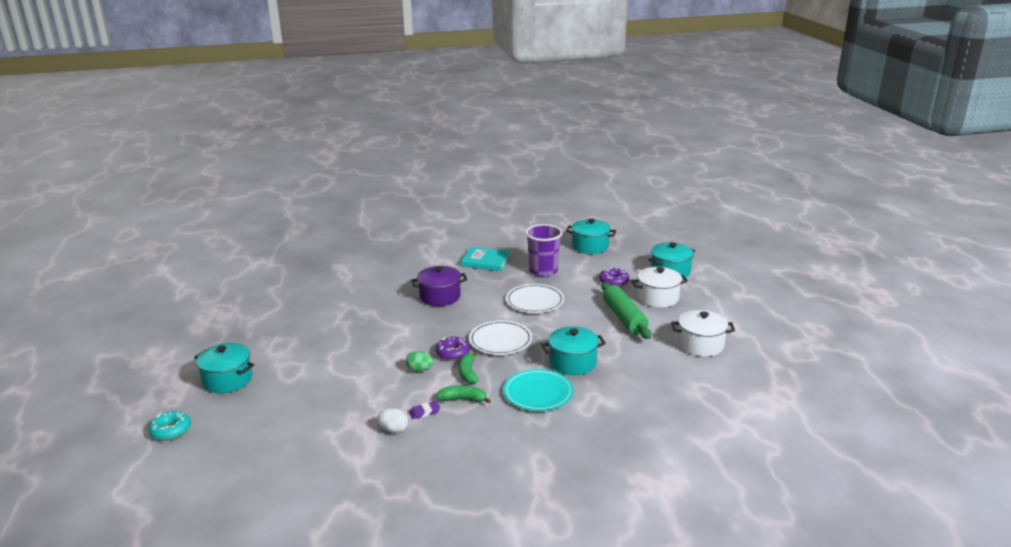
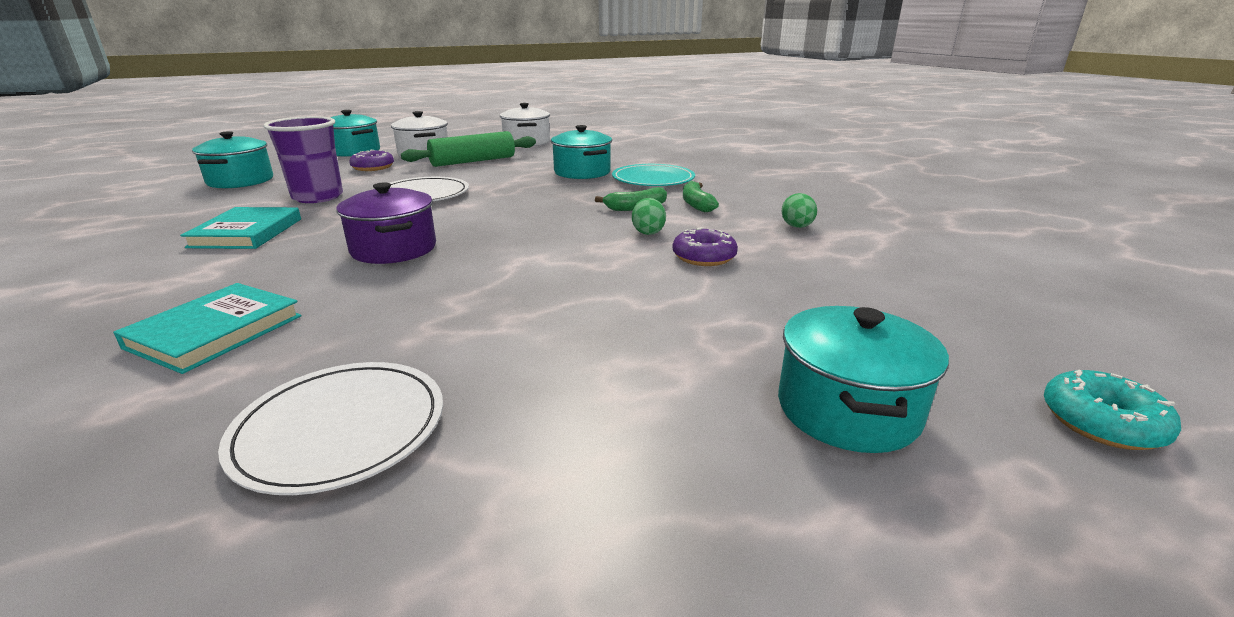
camera: 105 degrees left, 0 degrees up
white egg [377,408,408,433] -> green egg [782,193,817,228]
purple eraser [409,401,440,419] -> none
purple donut [435,337,470,361] -> purple donut moved to [673,227,738,266]
white plate [469,320,532,355] -> white plate moved to [218,362,443,495]
none -> turquoise book [113,283,301,374]

